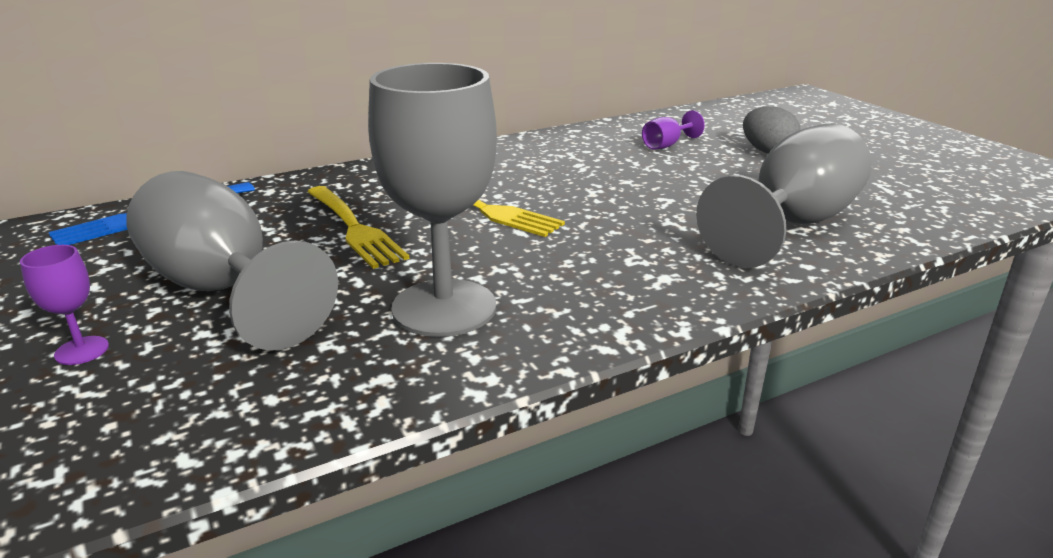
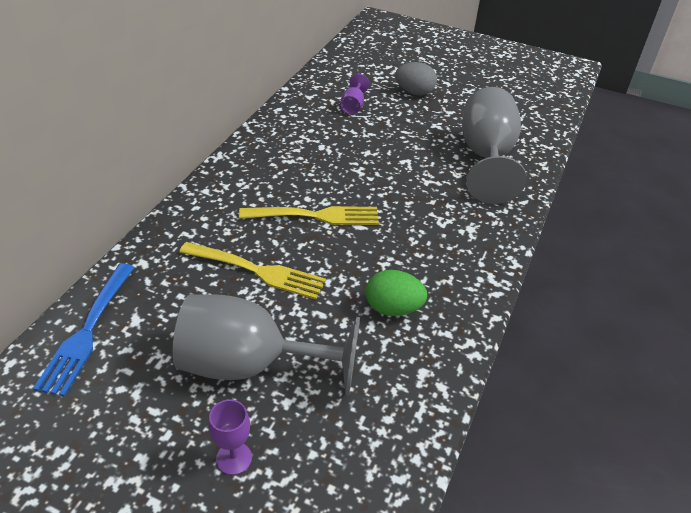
camera: 40 degrees left, 15 degrees up
grey goblet [368,63,497,337] -> green egg [366,270,427,316]

